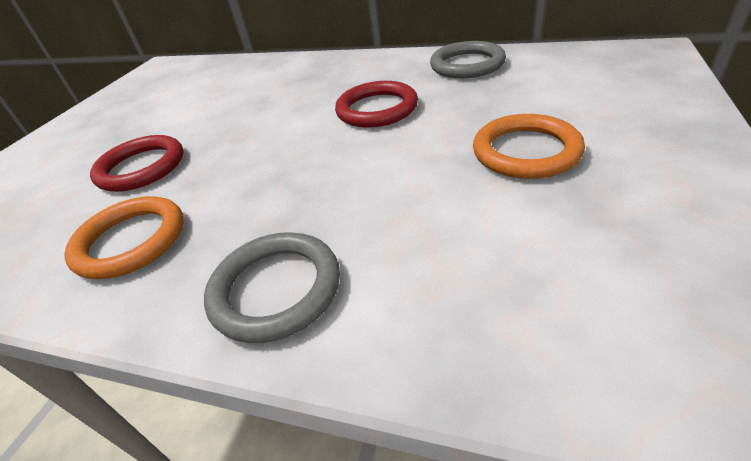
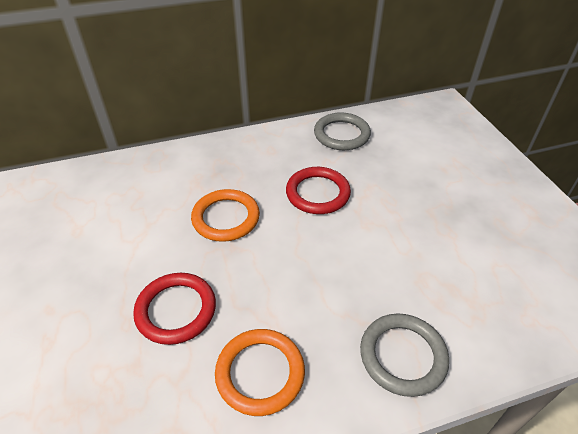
camera: 40 degrees left, 5 degrees up
orange ring [473,114,585,179] -> orange ring moved to [191,189,260,242]

